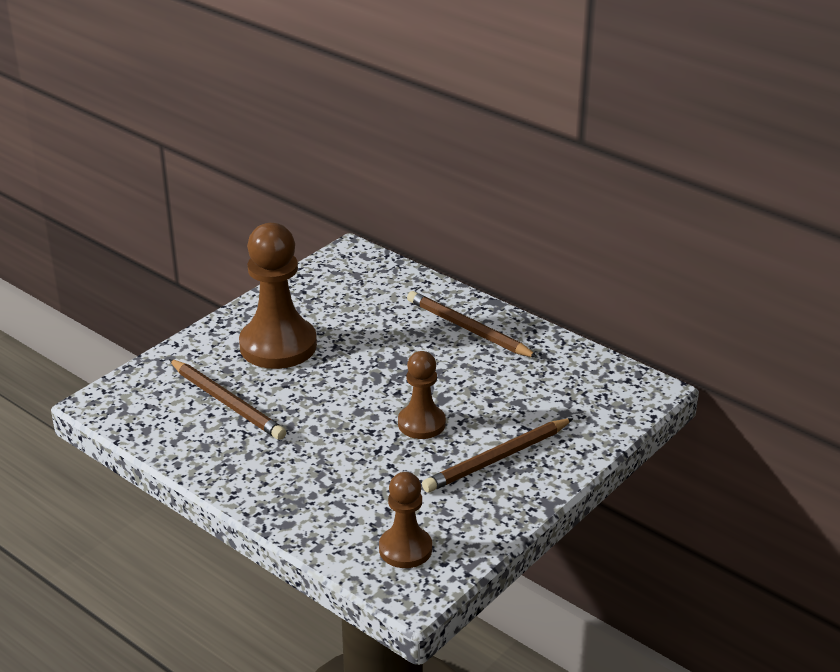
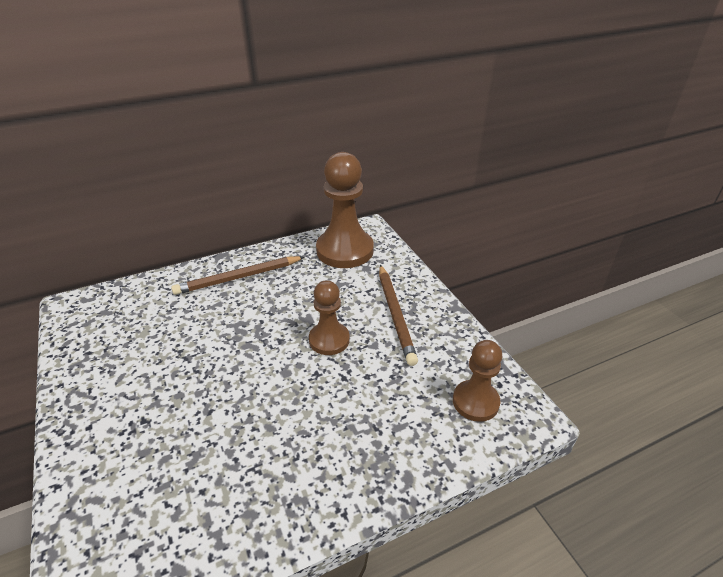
camera: 65 degrees left, 5 degrees up
brown pencil [169,359,286,440] -> none
brown pawn [239,223,317,369] -> brown pawn moved to [316,152,374,268]

